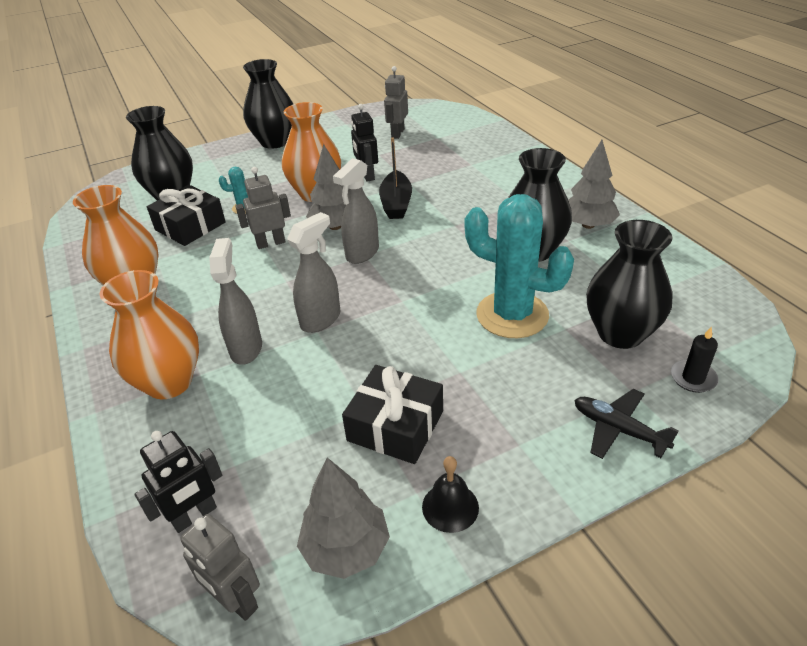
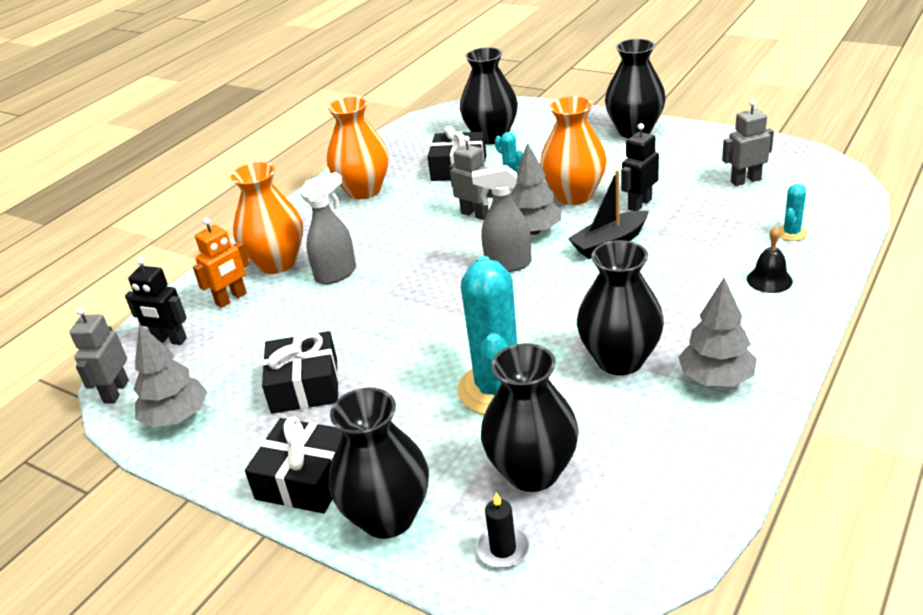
camera: 60 degrees right, 5 degrees down
grey spray bottle [287,212,340,333] -> none
black bell [422,456,479,533] -> black bell moved to [747,226,793,293]
black plane [574,389,679,459] -> black vase [329,388,429,539]
none -> orange robot [193,218,250,308]
none -> black gift [245,417,343,513]
none -> turquoise cactus [778,184,807,241]

